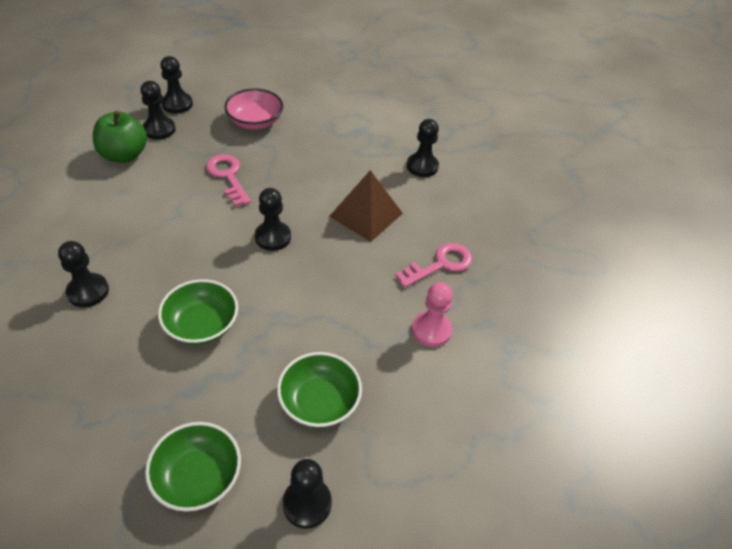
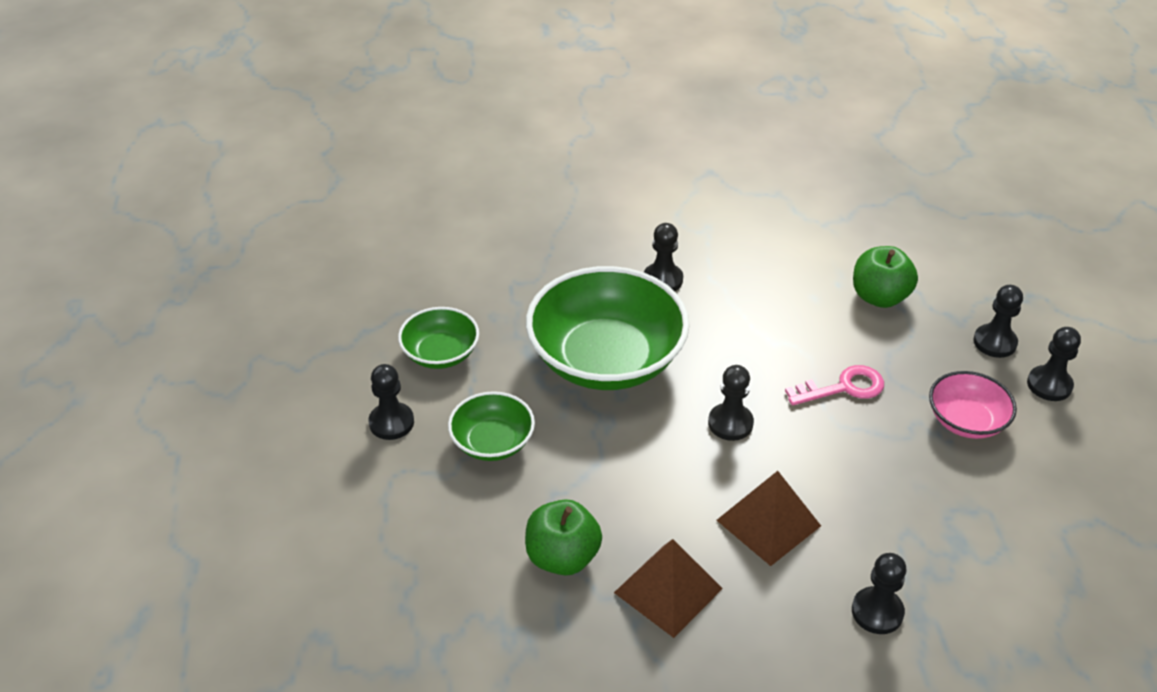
camera: 105 degrees right, 5 degrees down
black pawn [140,81,176,140] -> black pawn moved to [1027,327,1081,401]
green bowl [158,279,238,345] -> green bowl [526,266,690,390], size x1.98
pink key [395,243,472,288] -> brown pyramid [614,539,723,638]
pink pawn [412,282,453,347] -> green apple [525,499,602,576]

